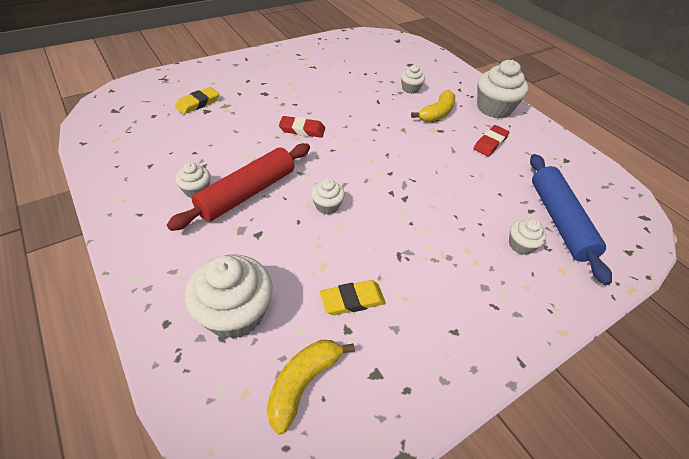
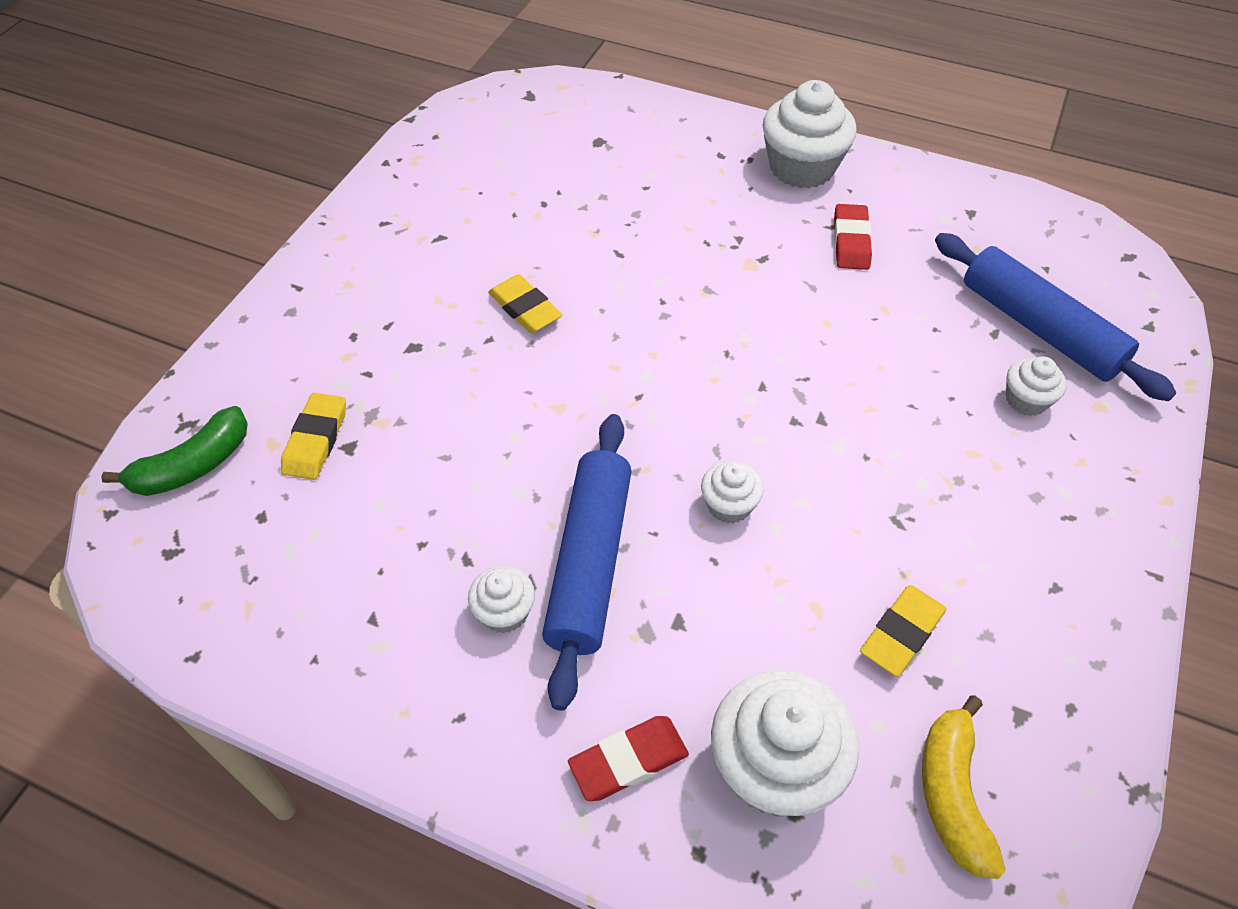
camera: 30 degrees left, 5 degrees up
red rolling pin [167,143,310,231] -> blue rolling pin [542,414,632,711]
red eraser [279,116,325,138] -> red eraser moved to [568,716,689,801]
white cupcake [401,65,425,94] -> none
yellow banana [411,90,455,122] -> none
none -> green banana [101,406,248,496]
none -> yellow eraser [488,274,563,333]

